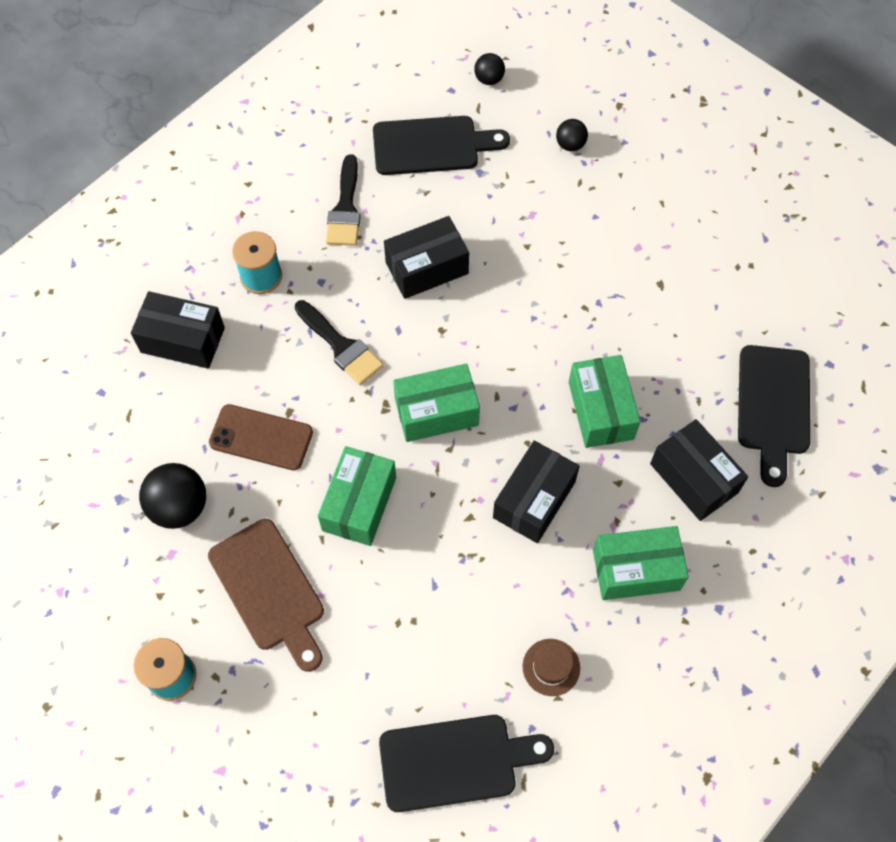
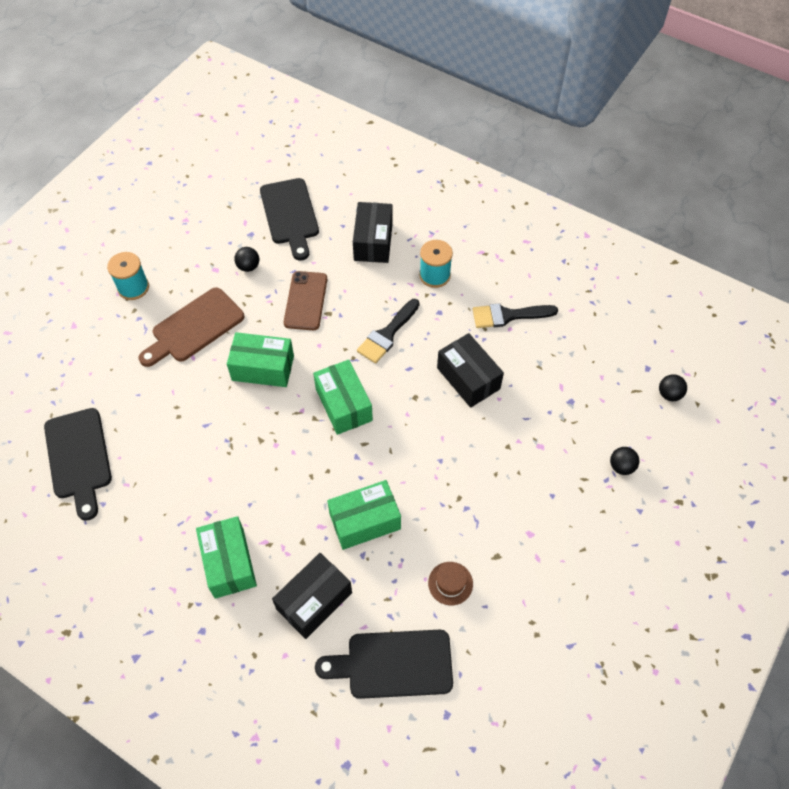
camera: 80 degrees right, 5 degrees down
black ball [139,463,206,529] -> black ball [234,247,259,272], size x0.57
black cutting board [373,116,510,175] -> black cutting board moved to [260,178,319,261]
black box [493,441,580,543] -> none
brown hat [523,639,580,696] -> brown hat moved to [428,562,473,605]

